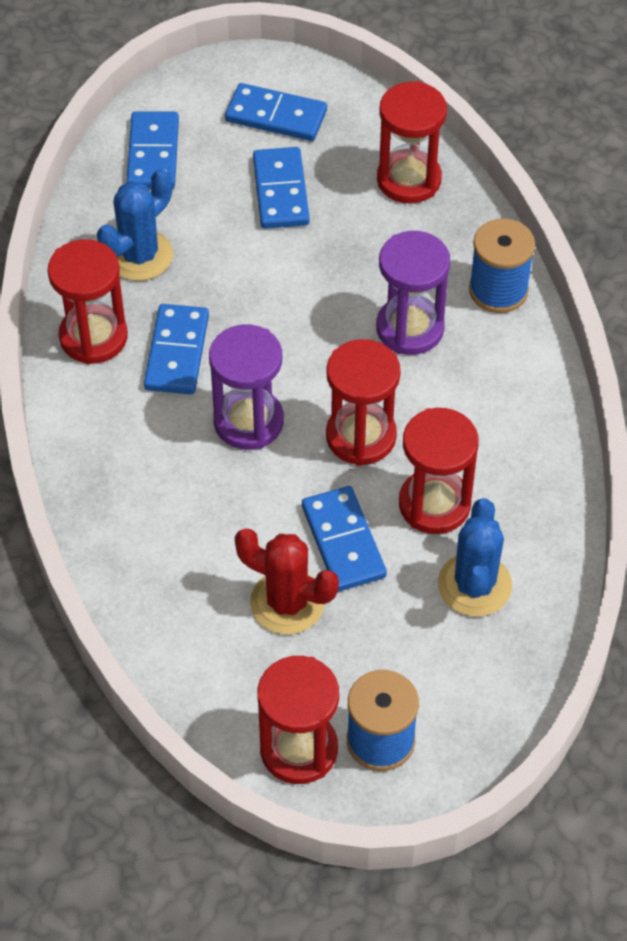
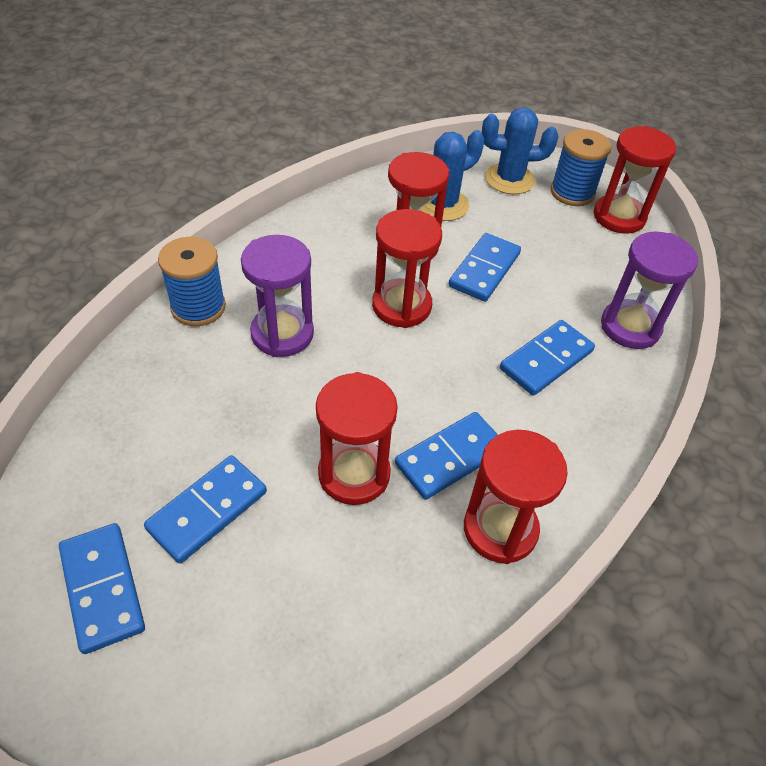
camera: 135 degrees left, 5 degrees down
blue cactus [97,169,173,281] -> blue cactus moved to [482,107,559,194]
blue domino [126,111,179,189] -> blue domino moved to [500,320,595,396]
purple hourglass [209,325,284,450] -> purple hourglass moved to [601,232,698,349]
red cactus [235,528,339,635] -> none
red hourglass [377,81,447,204] -> red hourglass moved to [316,372,398,505]

